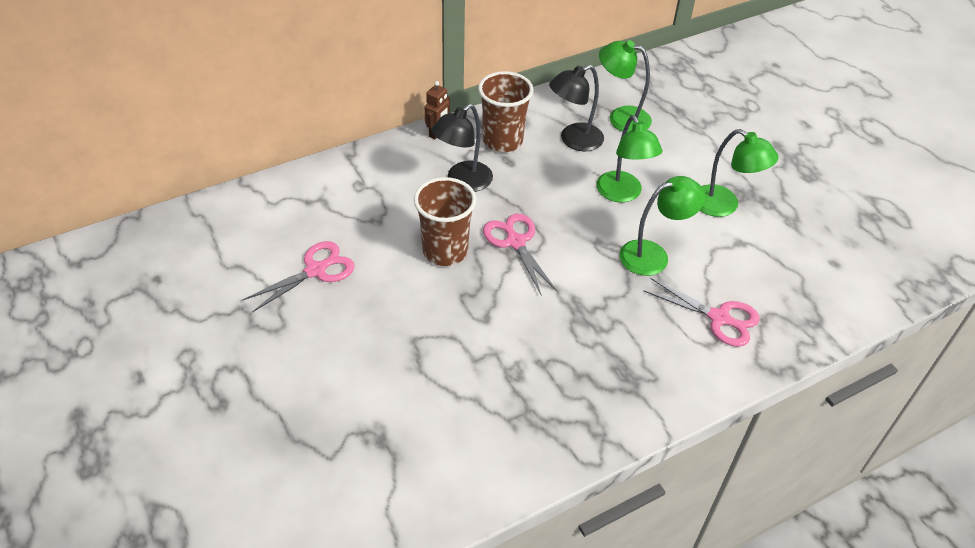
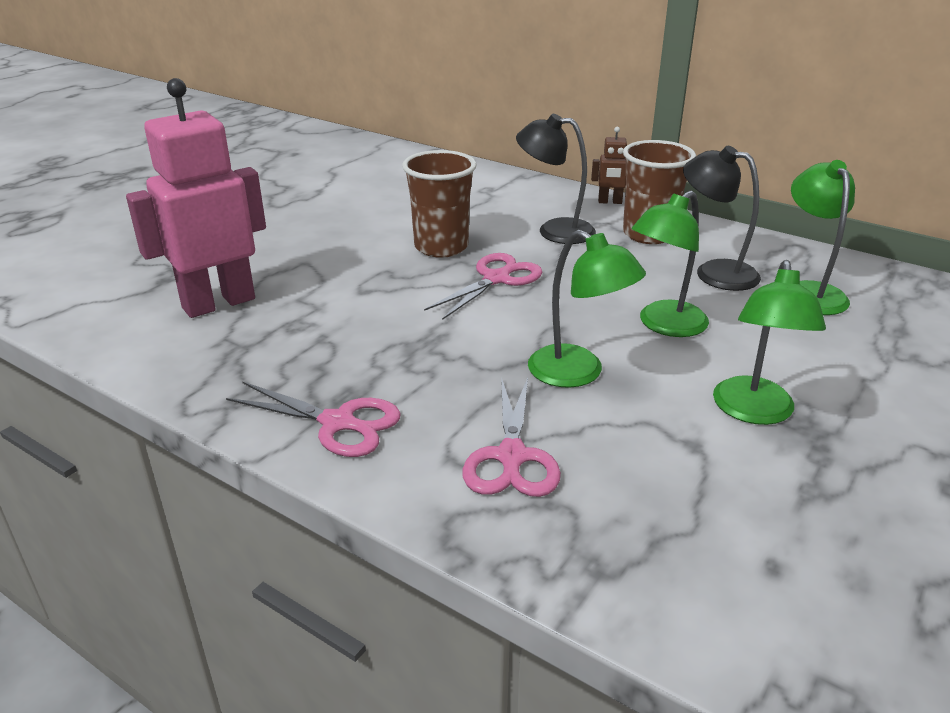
camera: 65 degrees right, 15 degrees down
pink scissors [242,241,355,312] -> pink scissors moved to [226,382,401,457]
none -> pink robot [126,78,266,318]

